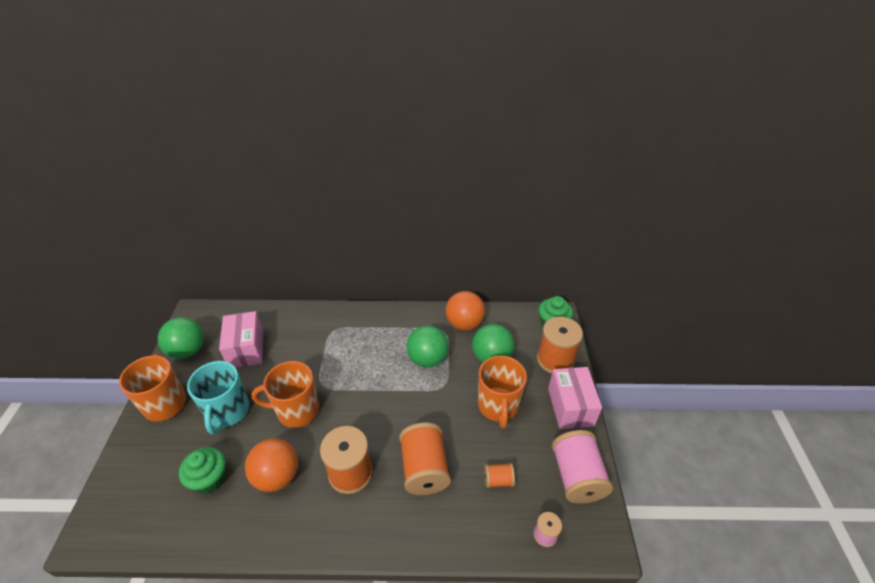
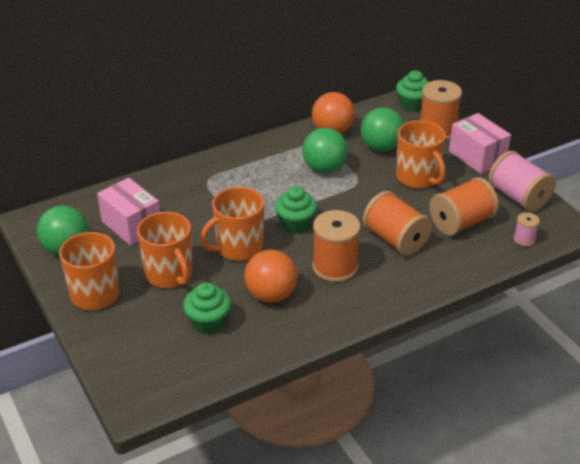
camera: 30 degrees left, 5 degrees down
turquoise mug [187,361,249,435] -> orange mug [137,212,192,288]
orange spool [484,463,515,488] -> orange spool [429,177,499,236], size x2.04
none -> green cupcake [275,186,317,233]

